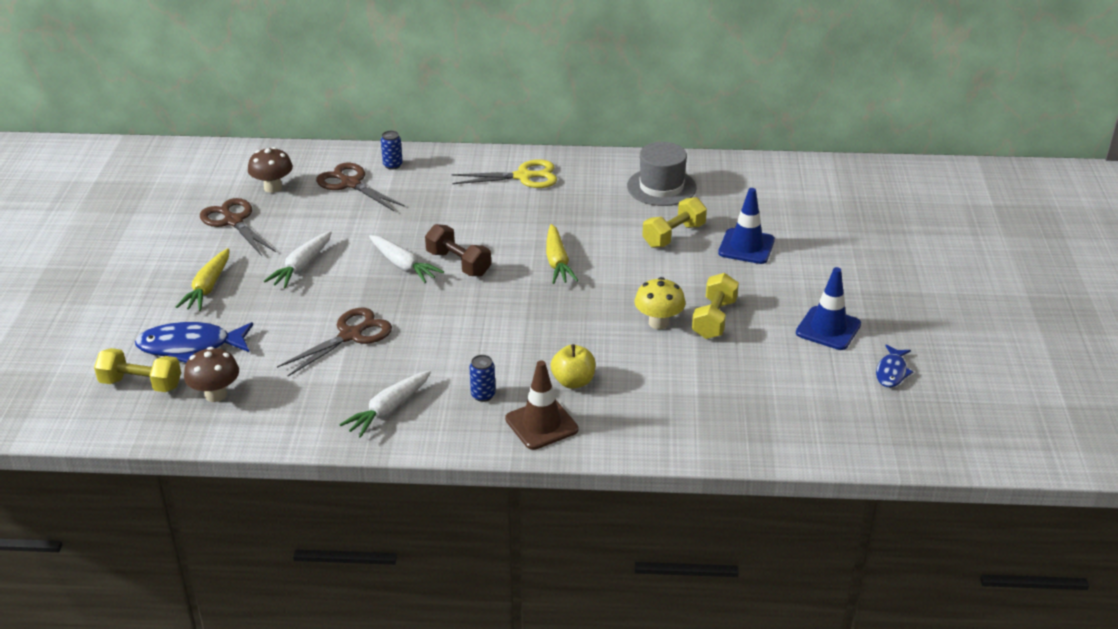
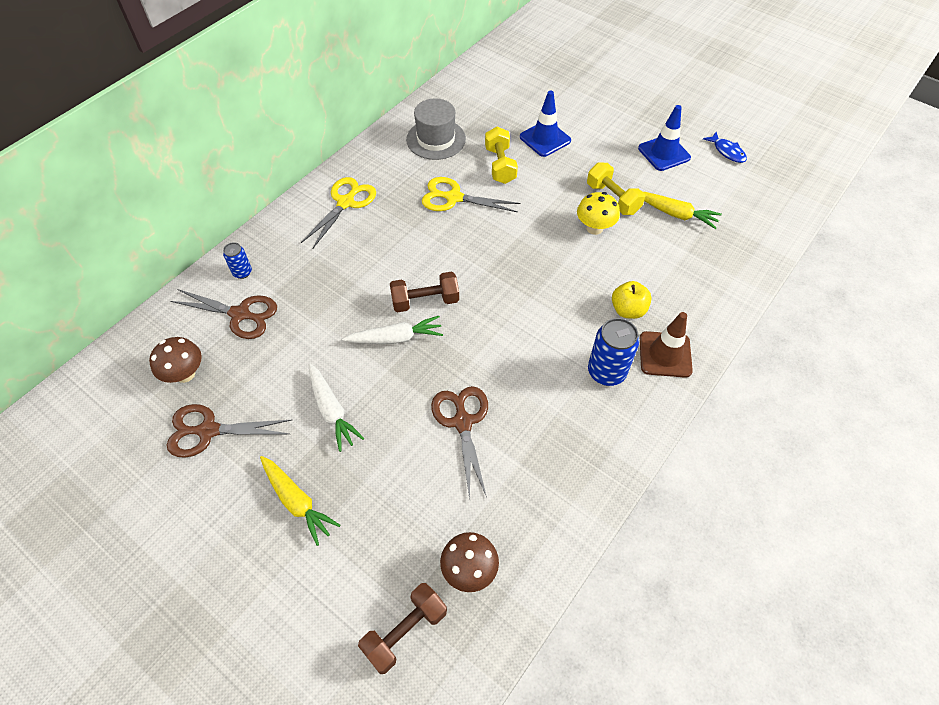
camera: 55 degrees left, 20 degrees up
yellow dumbbell [94,348,181,392] -> brown dumbbell [358,583,447,674]
blue fish [135,322,253,363] -> none
brown scissors [316,163,405,211] -> brown scissors turned 150 degrees counterclockwise [170,289,277,339]
white carrot [339,370,431,438] -> none
blue can [469,355,496,402] -> blue can [588,318,639,386], size x1.80
yellow carrot [546,224,578,284] -> yellow carrot moved to [643,192,722,229]
none -> yellow scissors [422,177,520,212]

